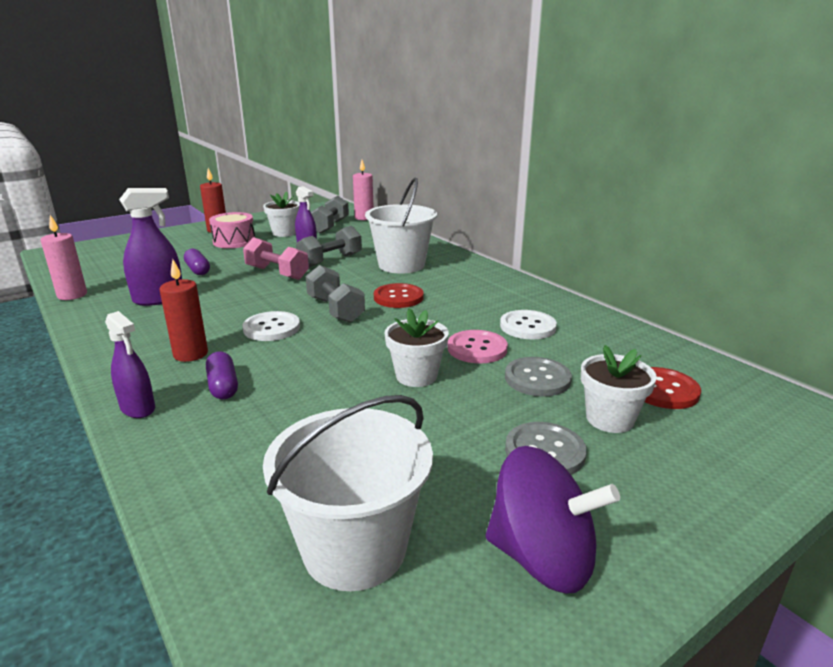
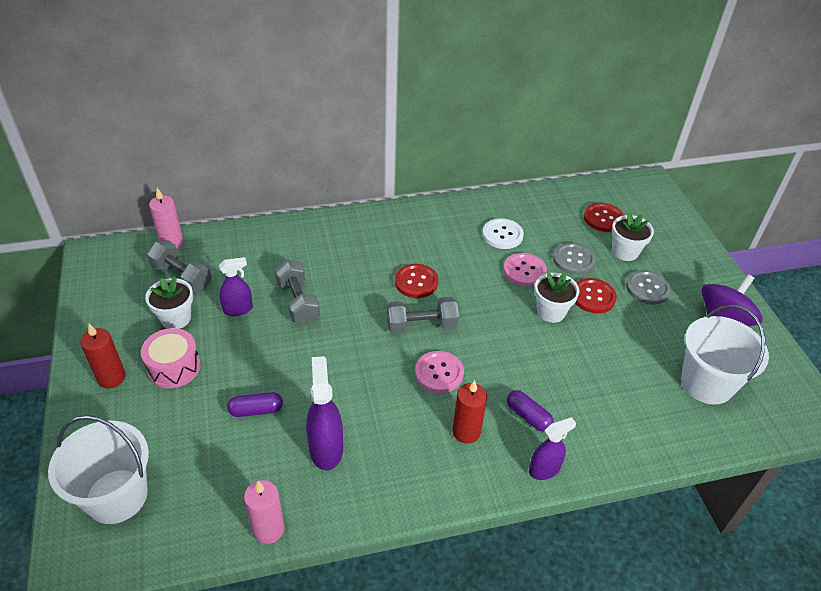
camera: 70 degrees left, 20 degrees up
purple capsule [206,352,238,399] -> purple capsule turned 45 degrees clockwise [507,390,554,432]
white button [242,311,300,341] -> pink button [415,351,464,393]
pink dumbbell [243,237,309,280] -> none
white bucket [365,177,437,274] -> white bucket moved to [48,415,149,524]
none -> red button [575,278,617,313]

